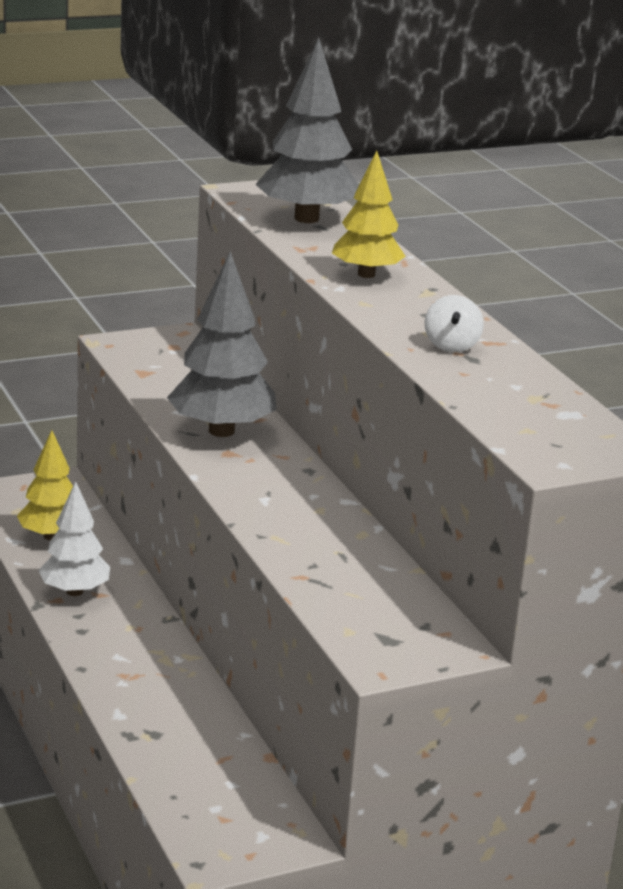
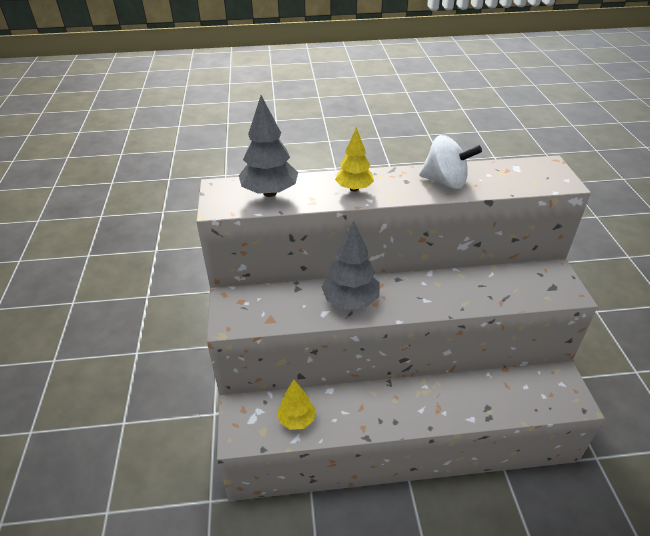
camera: 70 degrees left, 15 degrees up
white tree [38,481,110,596] -> none
white spinning top [425,295,484,352] -> white spinning top [419,135,482,189], size x2.00

